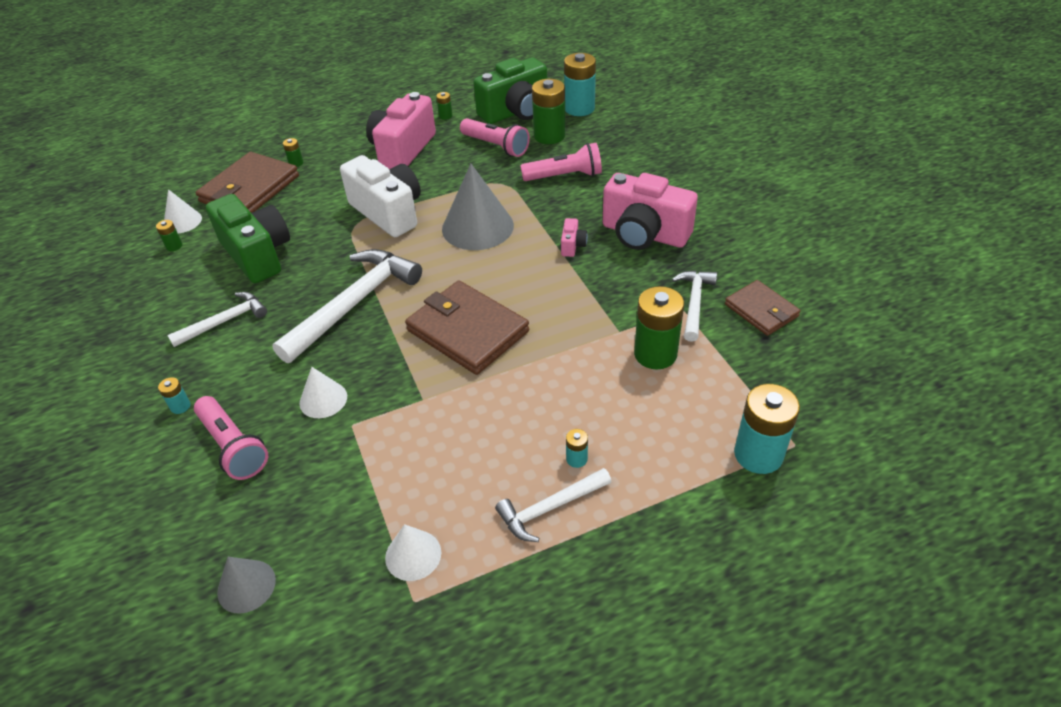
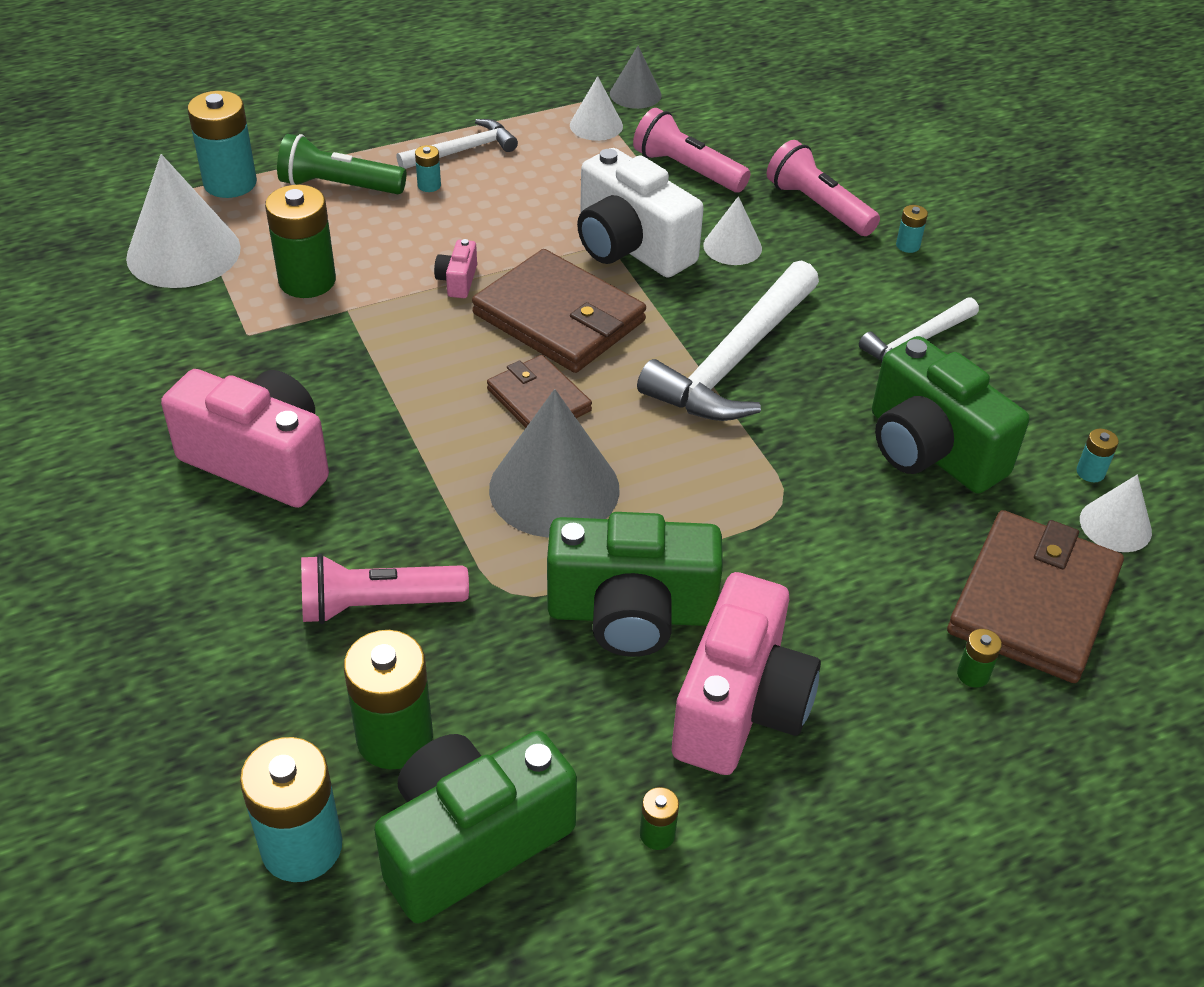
camera: 175 degrees right, 0 degrees up
green battery [156,220,182,251] -> turquoise battery [1076,429,1119,482]
grey cone [217,557,276,614] -> grey cone moved to [610,46,662,109]
white camera [340,155,421,237] -> white camera moved to [577,148,704,278]
pink flashlight [460,118,530,157] -> pink flashlight moved to [633,108,751,192]
pink camera [561,218,588,257] -> pink camera moved to [434,239,477,298]
white hammer [672,270,717,342] -> none
brown wallet [725,280,801,336] -> brown wallet moved to [487,355,592,428]
none -> white cone [126,154,241,288]
none -> green flashlight [277,134,406,194]
none -> green camera [547,512,723,657]

